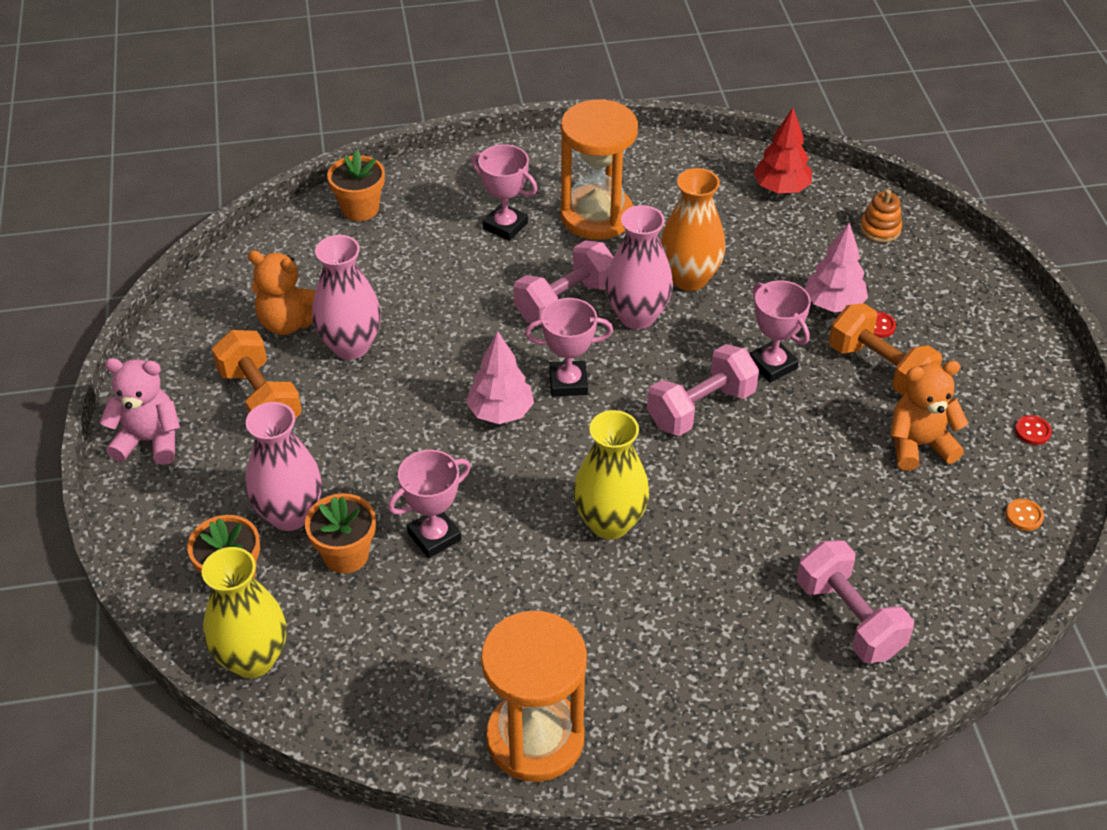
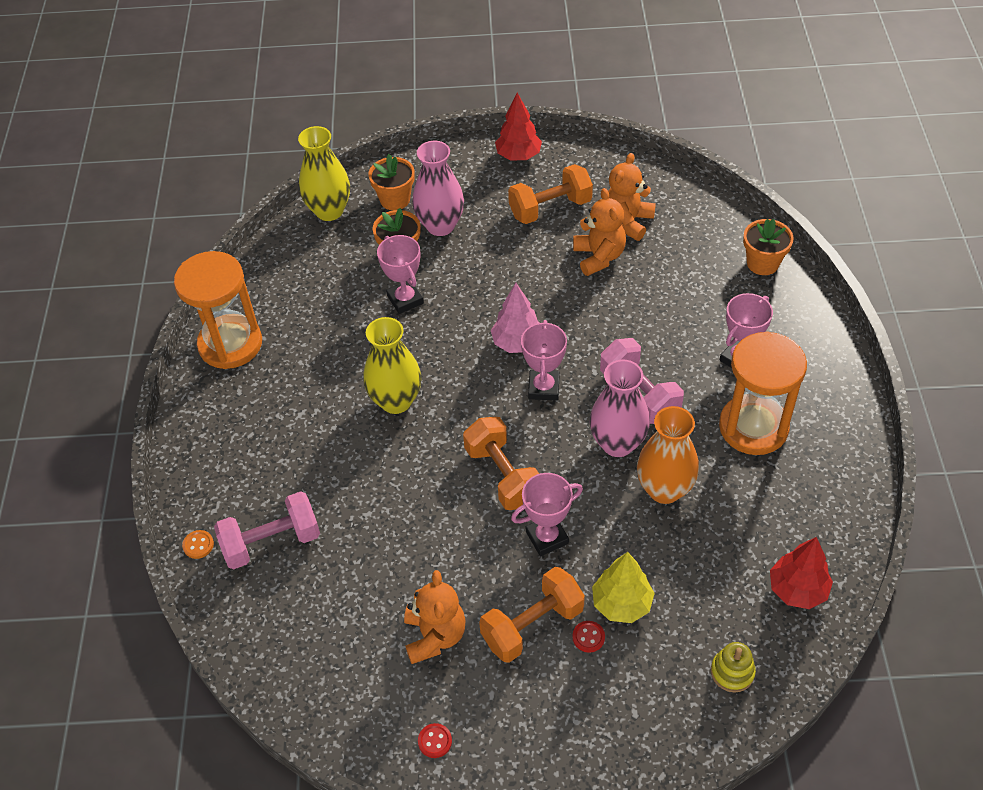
camera: 100 degrees right, 5 degrees up
pink teddy bear [100,358,180,465] -> red tree [495,93,542,160]
pink vase [312,235,381,360] -> orange teddy bear [573,188,626,276]
pink dumbbell [647,344,759,436] -> orange dumbbell [463,417,539,510]
pink tree [805,223,868,312] -> yellow tree [592,552,655,623]
orange stacking toy [860,190,902,243] -> yellow stacking toy [711,642,756,693]
orange button [1005,499,1044,531] -> orange button moved to [182,530,214,559]

